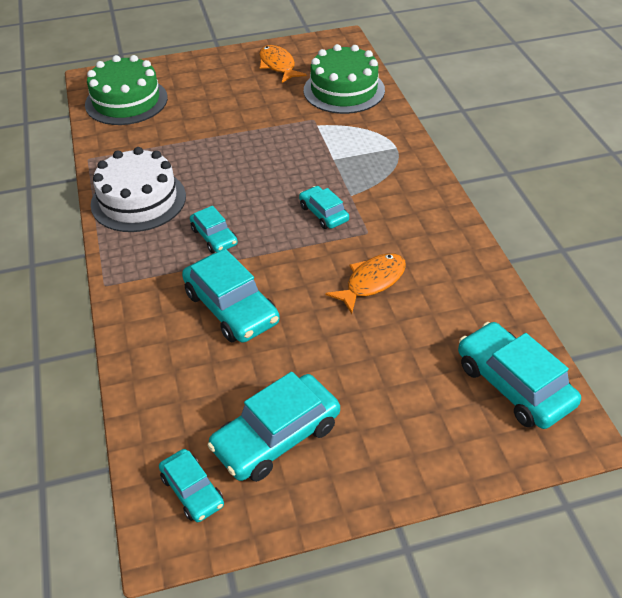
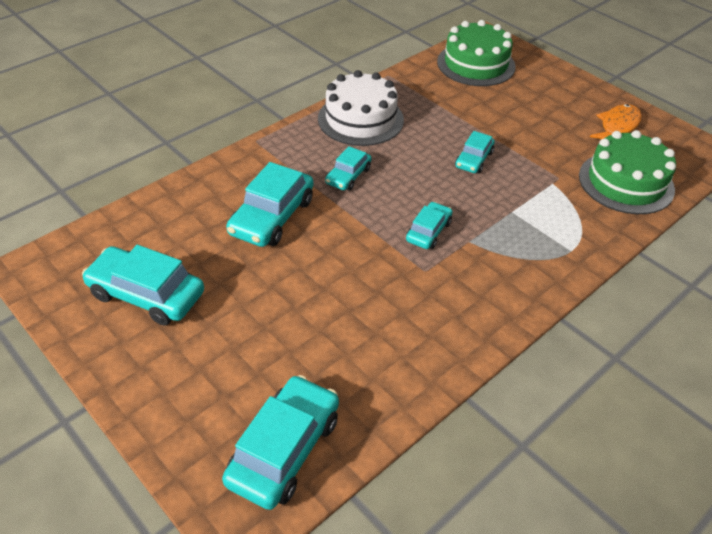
camera: 60 degrees right, 0 degrees up
turquoise car [159,449,224,522] -> turquoise car moved to [455,131,495,173]
orange fish [325,253,406,314] -> none

